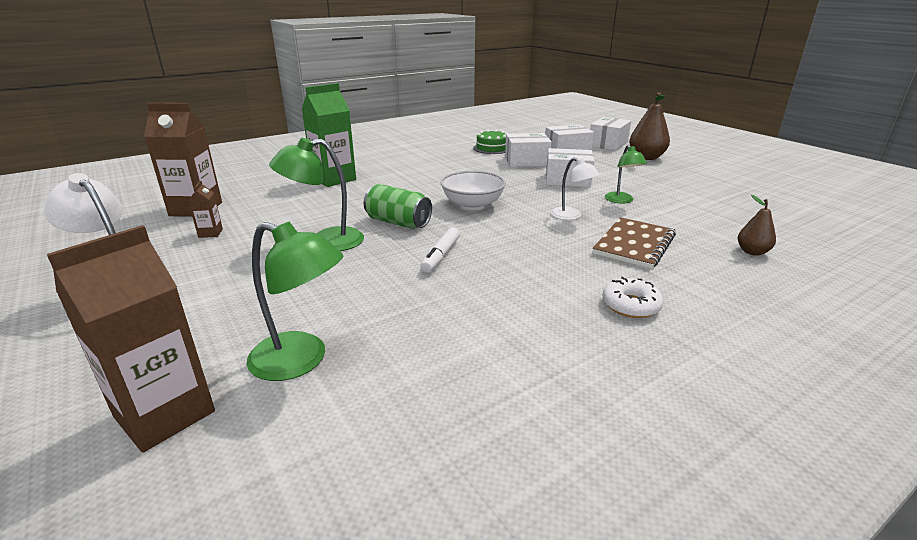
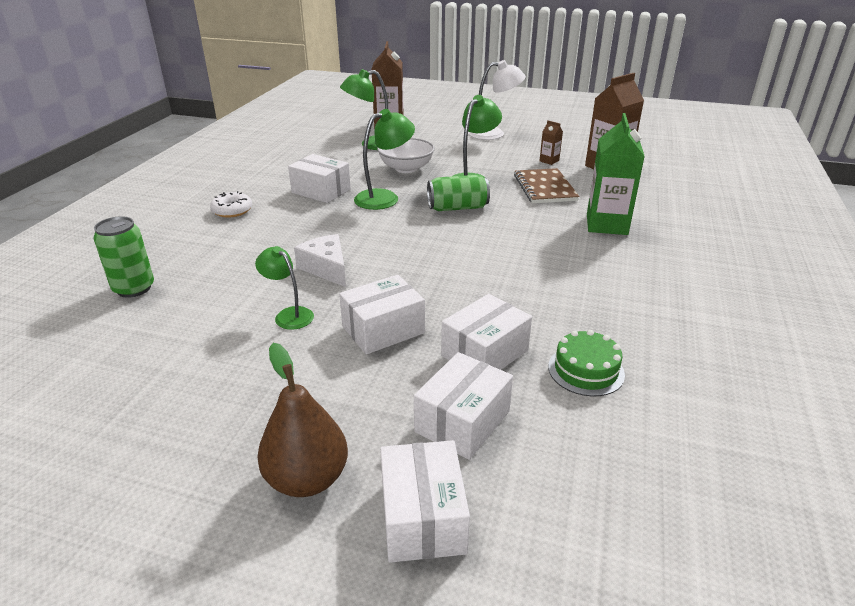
camera: 140 degrees right, 5 degrees up
white marker [420,227,460,273] -> green lamp [354,109,415,210]
white bowl [441,171,506,210] -> white bowl moved to [377,138,435,173]
white lamp [551,157,600,220] -> white cheese [294,234,346,287]
brown notebook [593,217,676,269] -> brown notebook moved to [514,168,579,203]
brown pear [738,195,776,256] -> green can [93,216,154,298]
none -> white box [288,154,351,203]

